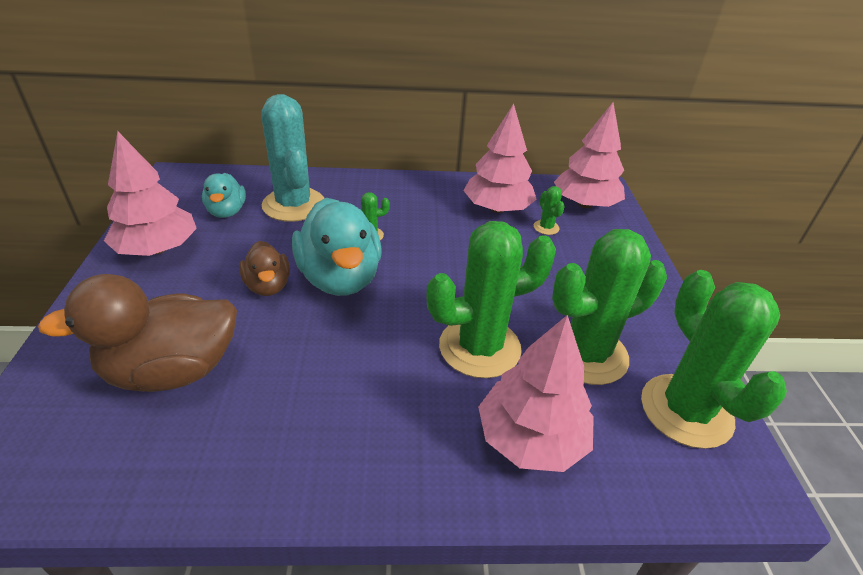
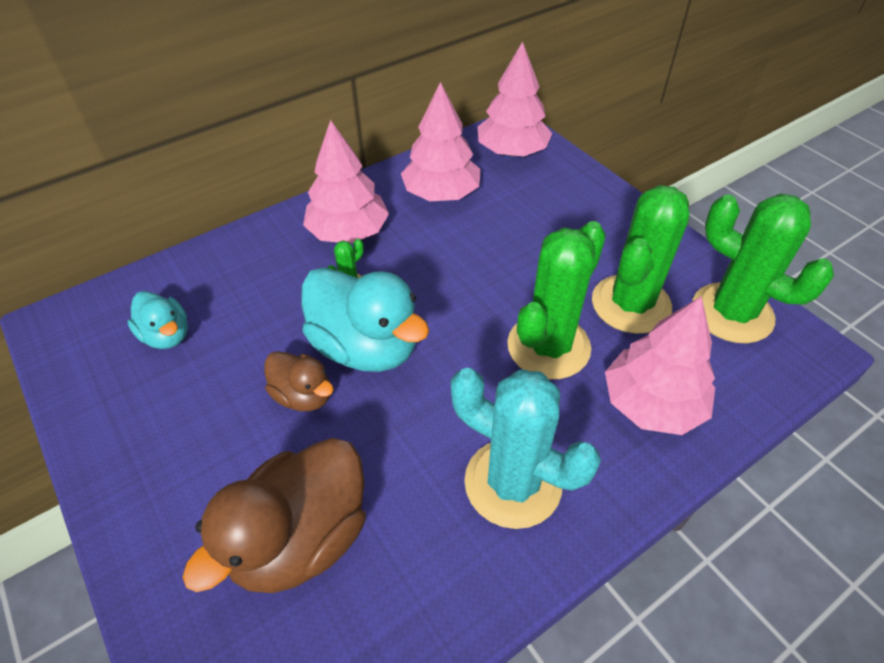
camera: 30 degrees left, 10 degrees up
pink tree [104,131,197,256] -> pink tree moved to [303,120,389,244]
turquoise cactus [261,94,324,222] -> turquoise cactus moved to [451,368,601,529]
green cactus [534,186,565,235] -> none

